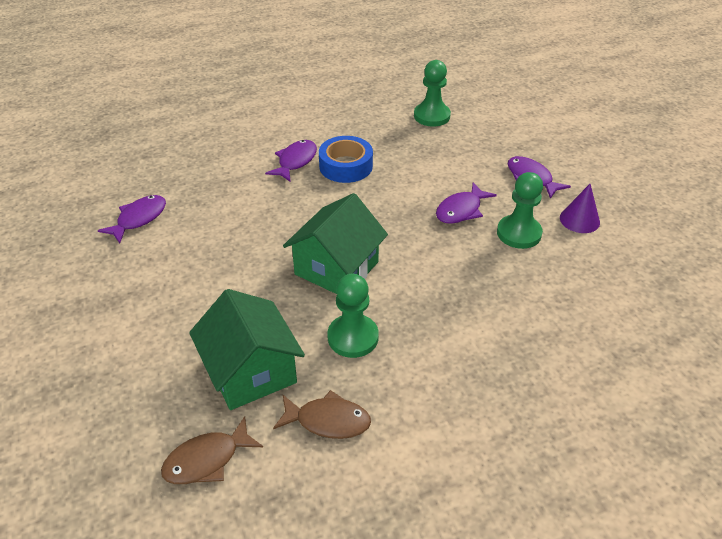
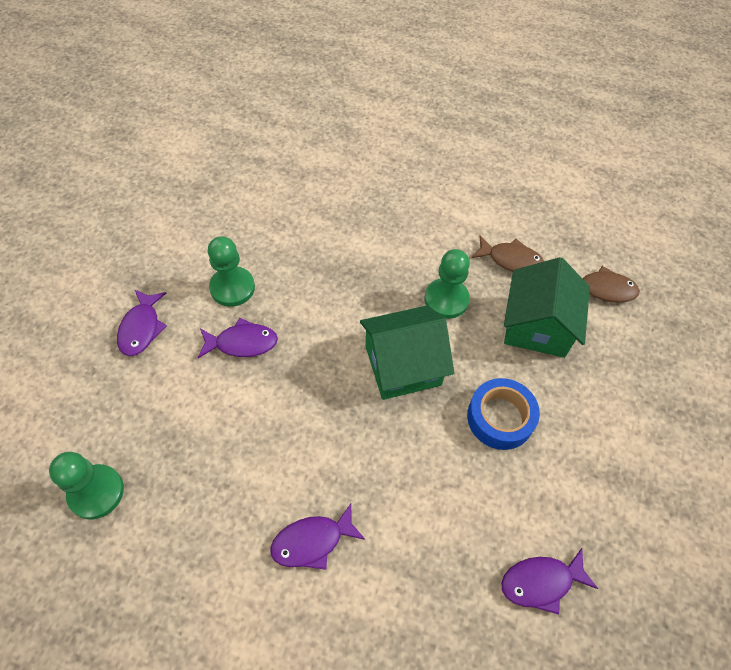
camera: 140 degrees left, 15 degrees up
brown fish [273,390,371,439] -> brown fish turned 150 degrees clockwise [471,235,544,272]
blue tape [319,136,373,183] -> blue tape moved to [467,378,540,450]
purple cone [560,184,600,233] -> none

